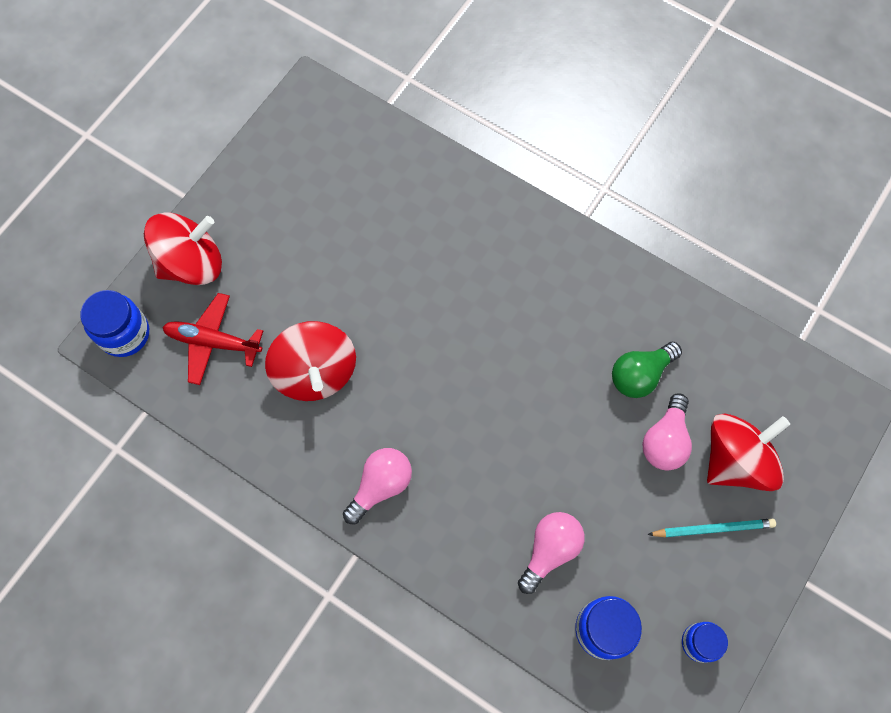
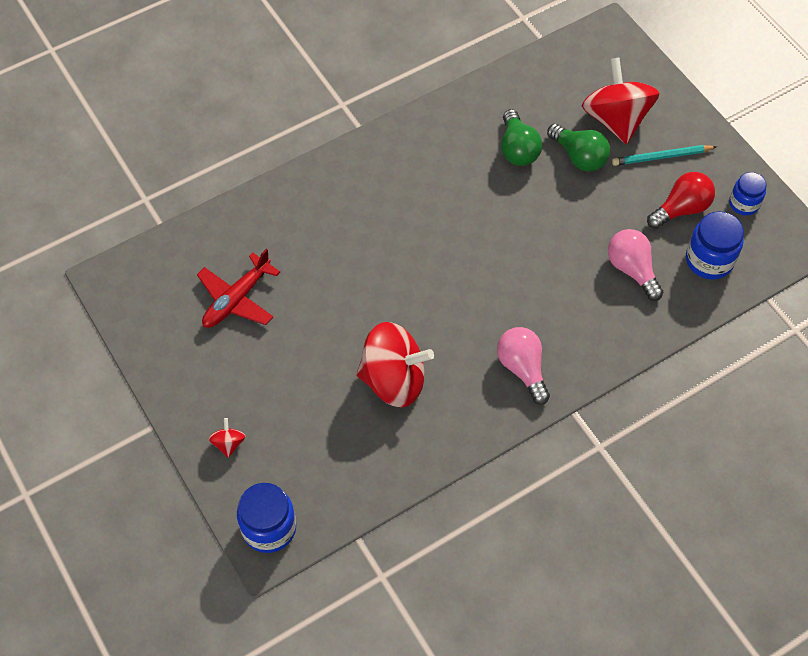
camera: 65 degrees left, 10 degrees down
red spinning top [144,213,222,285] -> red spinning top [209,418,245,458], size x0.41
red plane [162,293,263,385] -> red plane moved to [197,249,280,328]
pink light bulb [642,393,692,470] -> green light bulb [547,124,610,171]
turquoise pencil [647,519,776,537] -> turquoise pencil turned 120 degrees counterclockwise [612,145,717,166]
none -> red light bulb [647,172,715,229]

